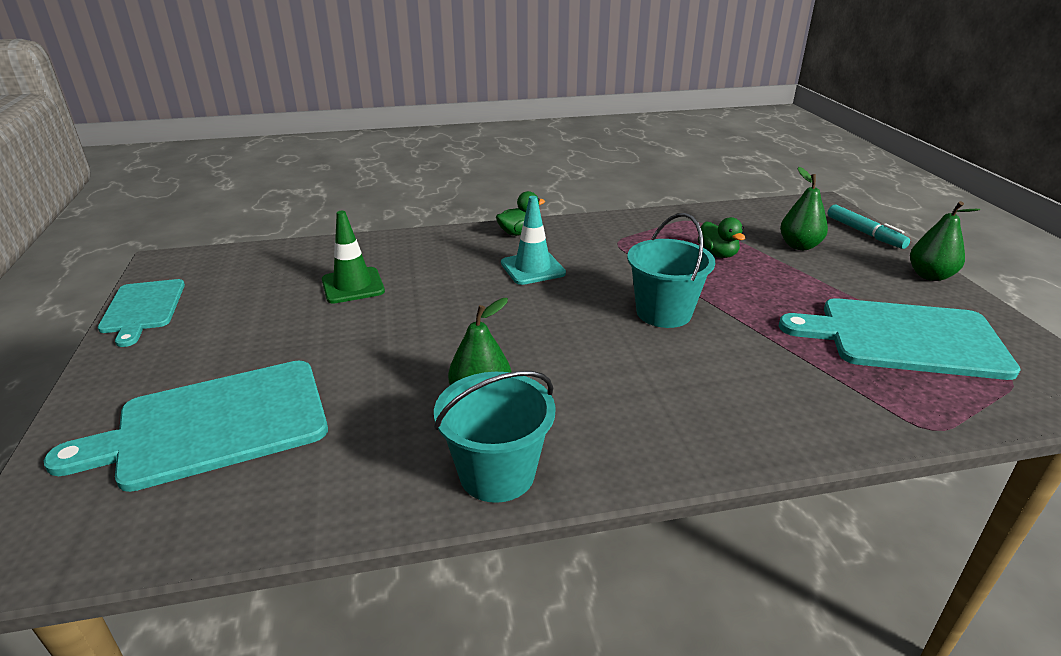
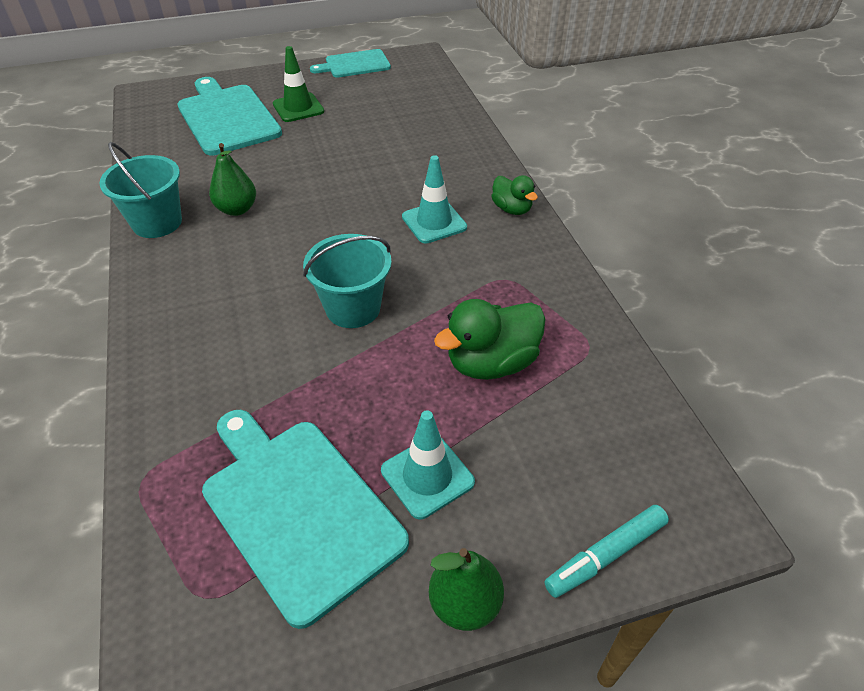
camera: 85 degrees right, 15 degrees up
green traffic cone [322,211,385,304] -> green traffic cone moved to [273,46,324,122]
green duck [698,217,745,258] -> green duck [434,299,546,380], size x1.68
turquoise cutting board [779,298,1021,380] -> turquoise cutting board turned 45 degrees counterclockwise [202,410,409,629]
green pear [780,167,828,250] -> none
none -> turquoise traffic cone [381,410,475,519]

